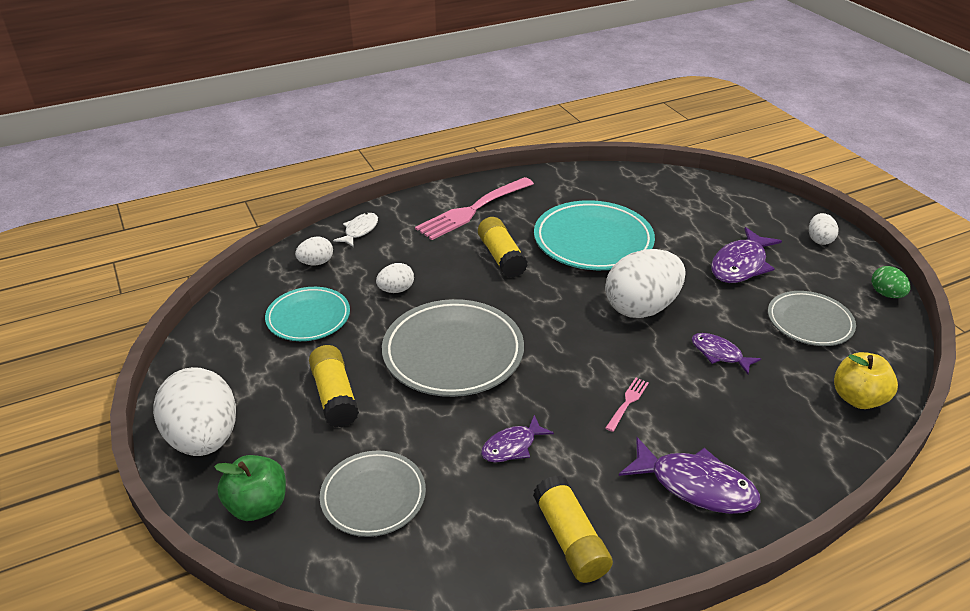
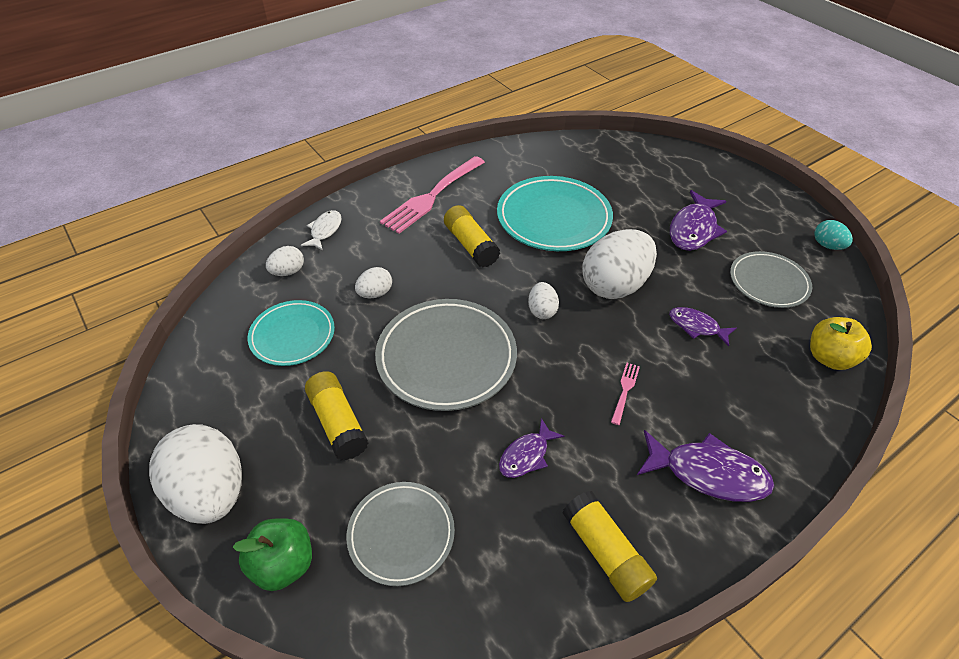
camera: 10 degrees left, 10 degrees up
white egg [809,213,838,245] -> white egg moved to [528,282,559,319]
green egg [872,266,911,298] -> turquoise egg [814,220,853,250]

